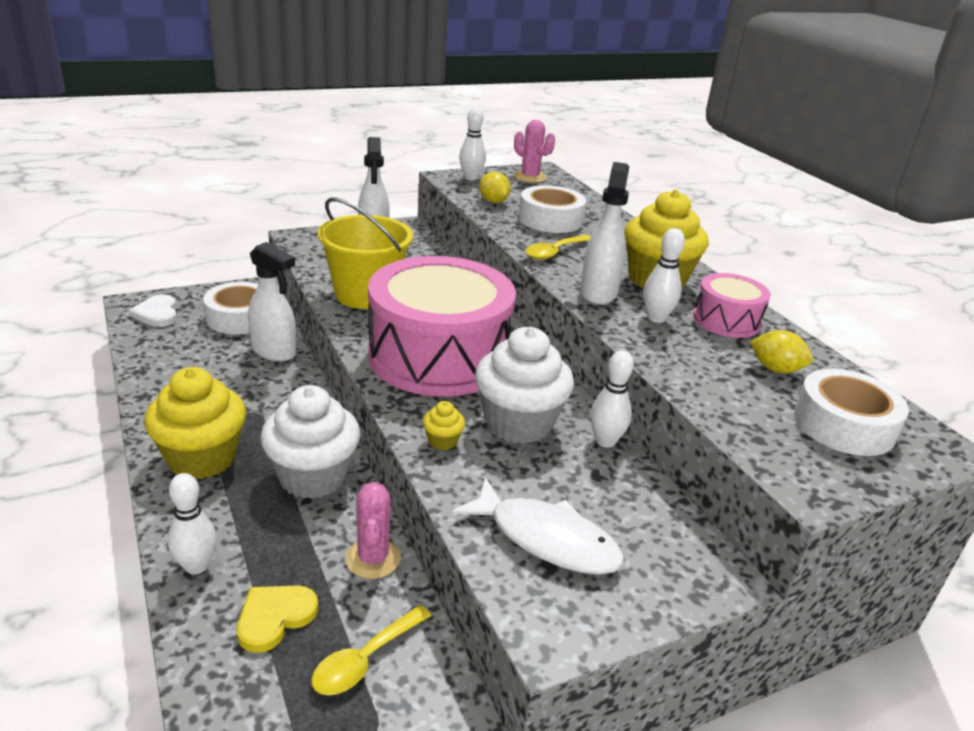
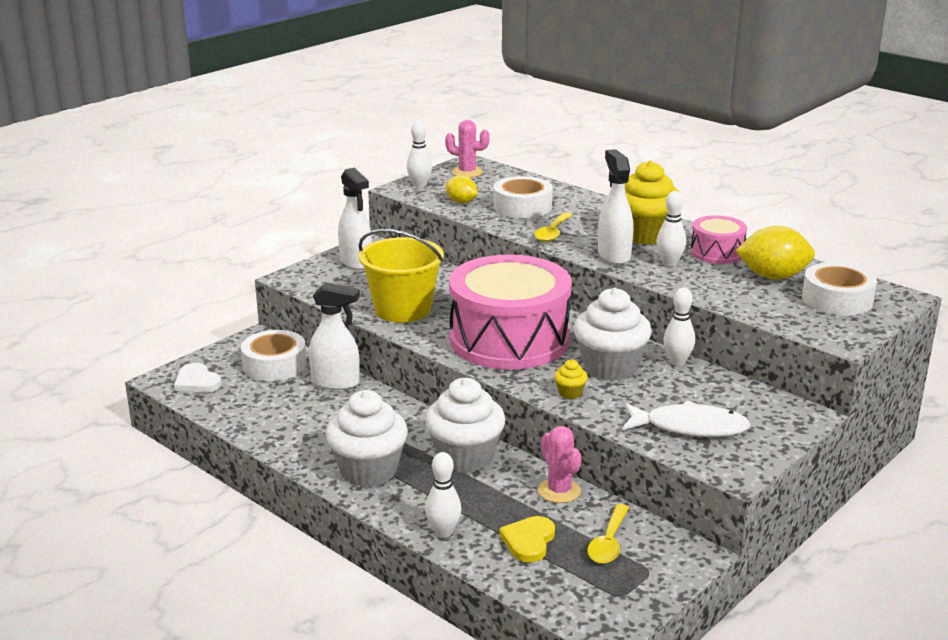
camera: 20 degrees left, 5 degrees down
yellow cupcake [144,367,246,479] -> white cupcake [326,390,408,487]
yellow lemon [750,330,813,373] -> yellow lemon [736,226,815,279], size x1.68

